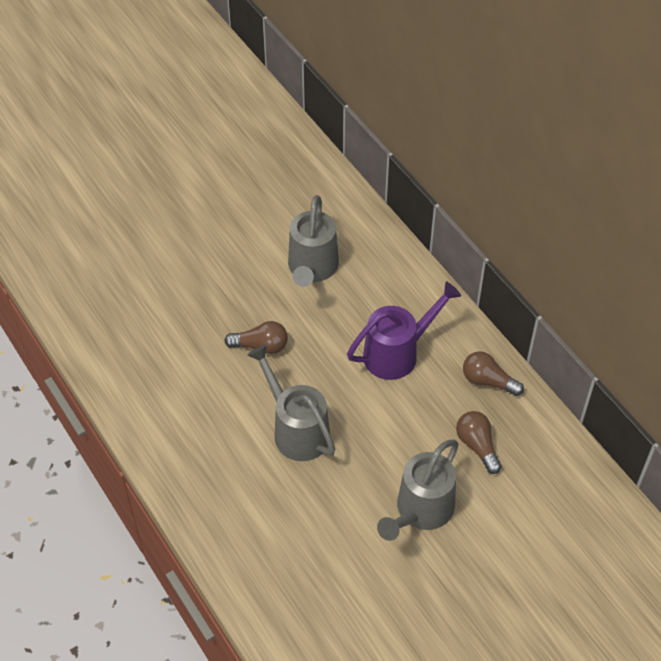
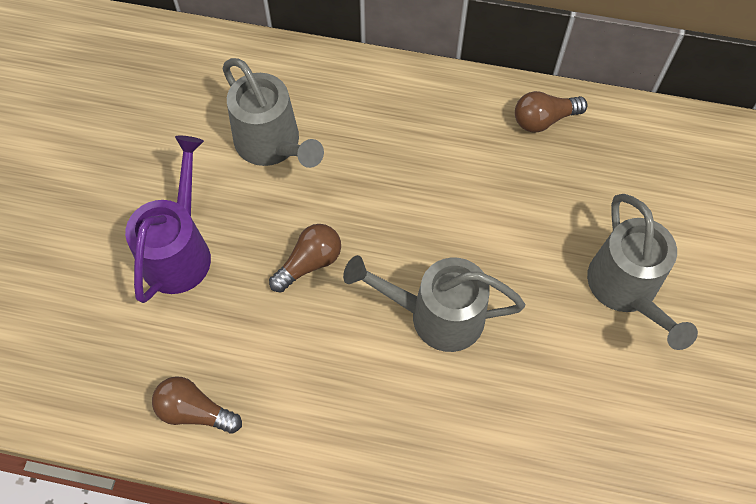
camera: 45 degrees left, 10 degrees up
purple watering can [347,281,461,380] -> purple watering can moved to [125,136,211,303]
brown light bulb [456,411,502,474] -> brown light bulb moved to [152,376,242,434]

